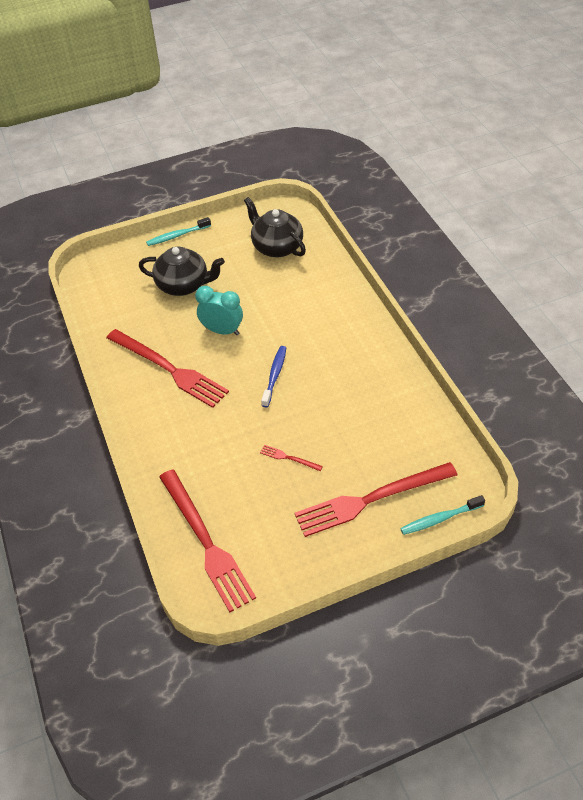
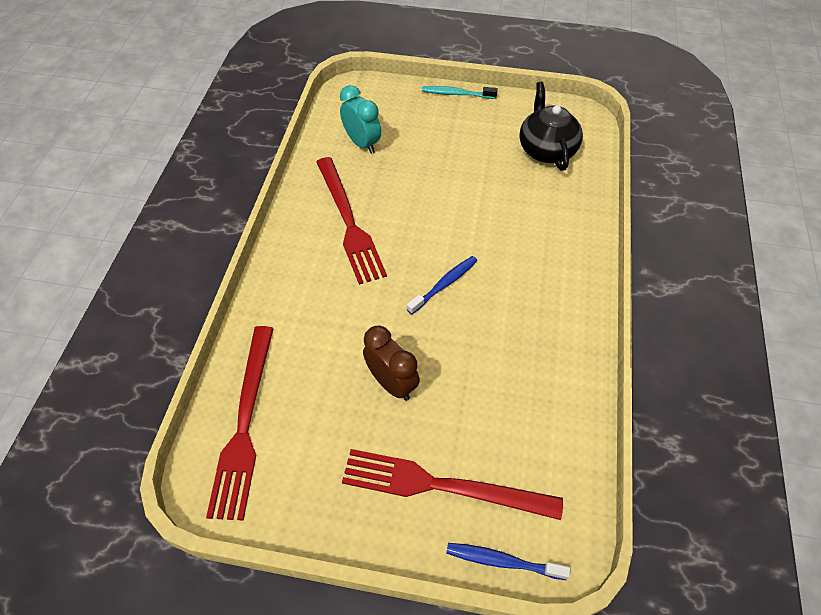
camera: 30 degrees right, 5 degrees up
black teapot [139,247,225,296] -> none
turquoise clock [195,286,243,335] -> turquoise clock moved to [340,85,381,154]
red fork [260,445,323,471] -> brown clock [363,325,420,401]
turquoise toothbrush [400,495,485,535] -> blue toothbrush [446,543,570,580]

